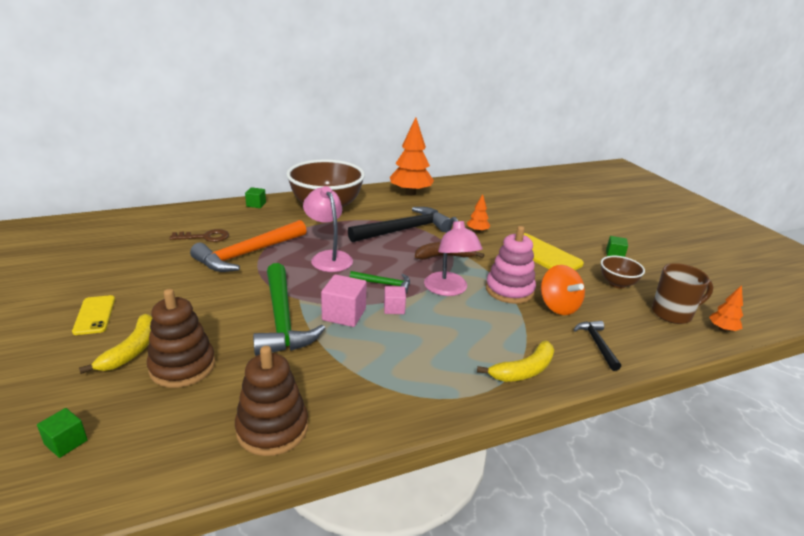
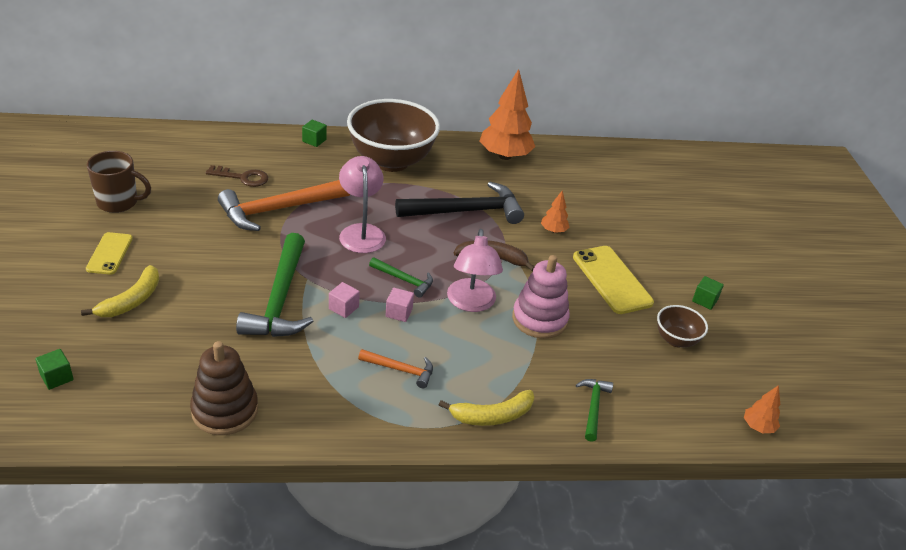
camera: 15 degrees right, 10 degrees up
brown stacking toy [147,289,215,388] -> none
pink cube [321,274,367,327] -> pink cube [329,282,360,318], size x0.60
orange spinning top [541,265,585,315] -> none
black hammer [574,321,621,371] -> green hammer [576,379,613,442]
brown mug [652,263,713,324] -> brown mug moved to [87,151,151,213]
none -> orange hammer [358,349,433,388]

